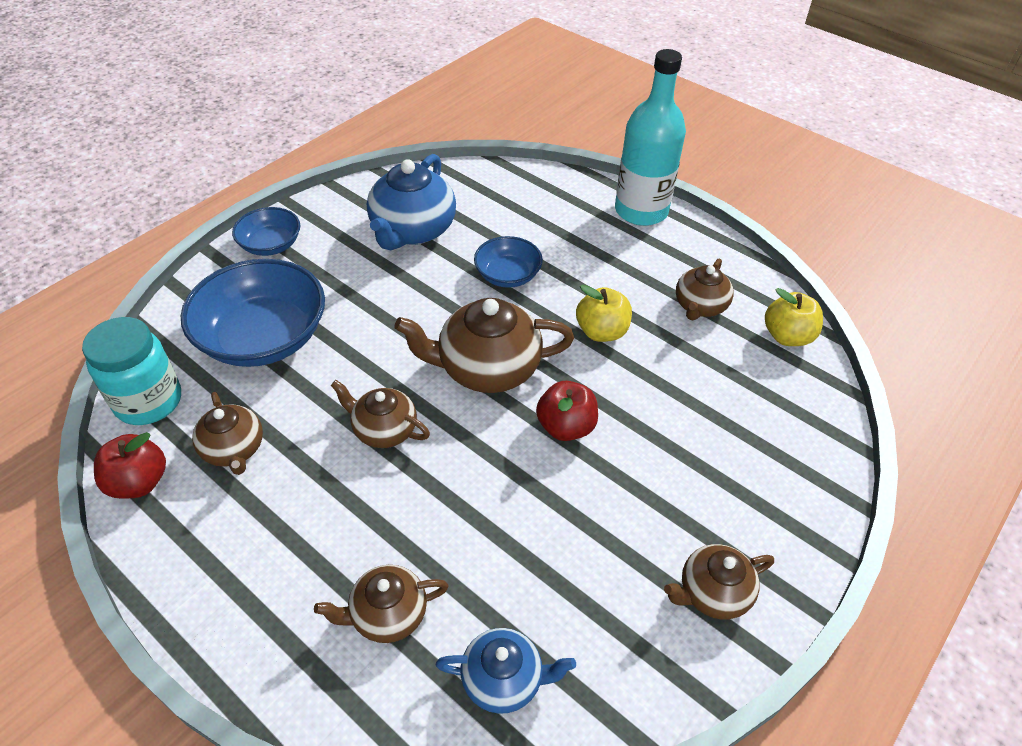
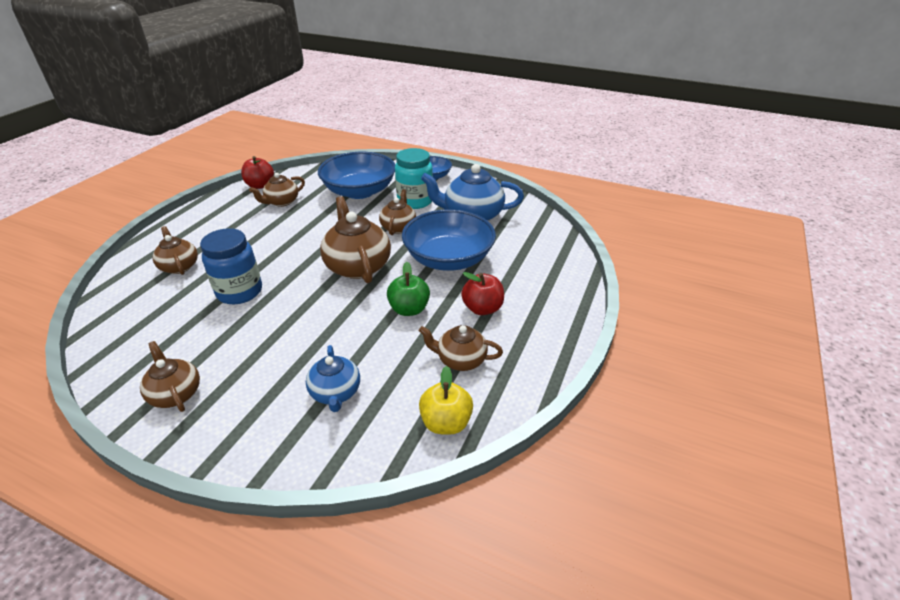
camera: 75 degrees right, 10 degrees down
turquoise jar [82,317,181,425] -> turquoise jar moved to [395,148,433,209]
brown teapot [331,380,430,448] -> brown teapot moved to [379,189,416,235]
blue teapot [436,628,576,714] -> blue teapot moved to [306,345,360,412]
blue bowl [474,236,543,288] -> blue bowl [402,209,496,271], size x1.85
red apple [536,381,598,441] -> red apple moved to [461,272,504,315]
yellow apple [576,285,632,342] -> green apple [387,262,430,316]
turquoise bottle [615,49,686,226] -> none
none -> blue jar [200,228,262,304]

